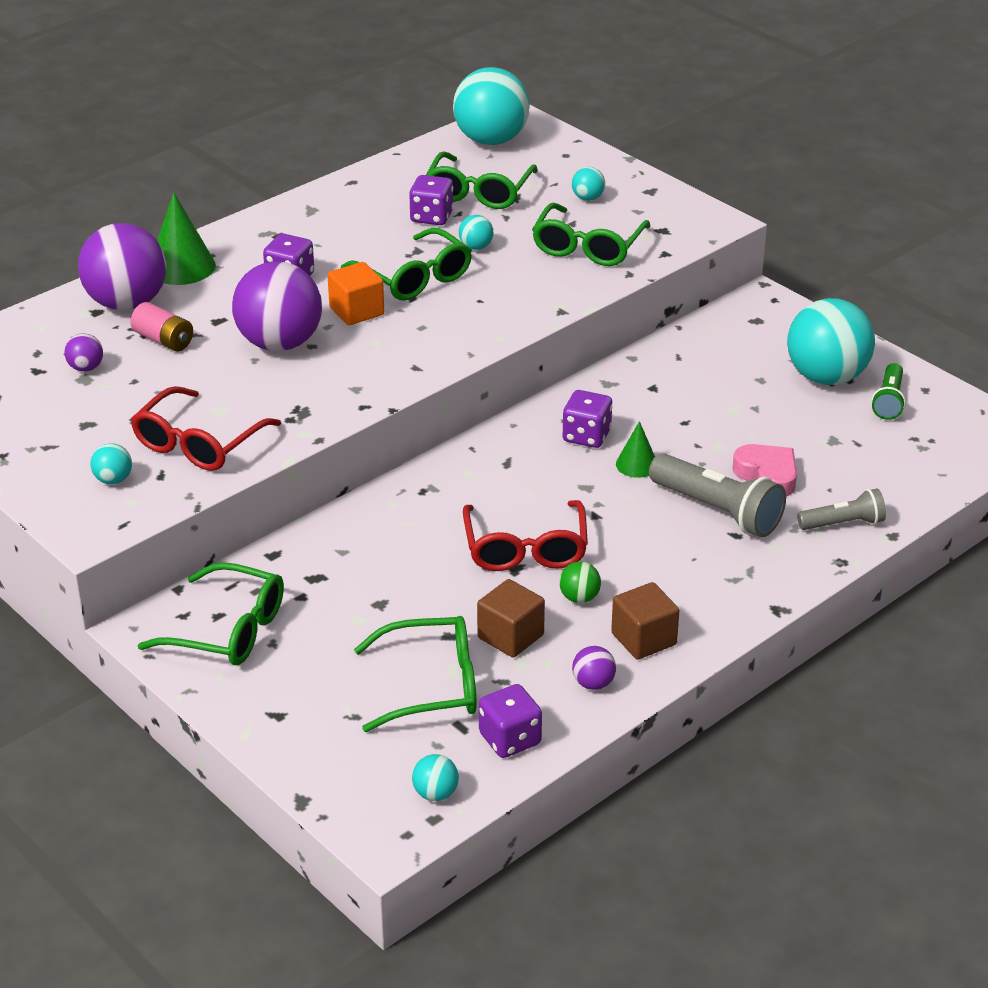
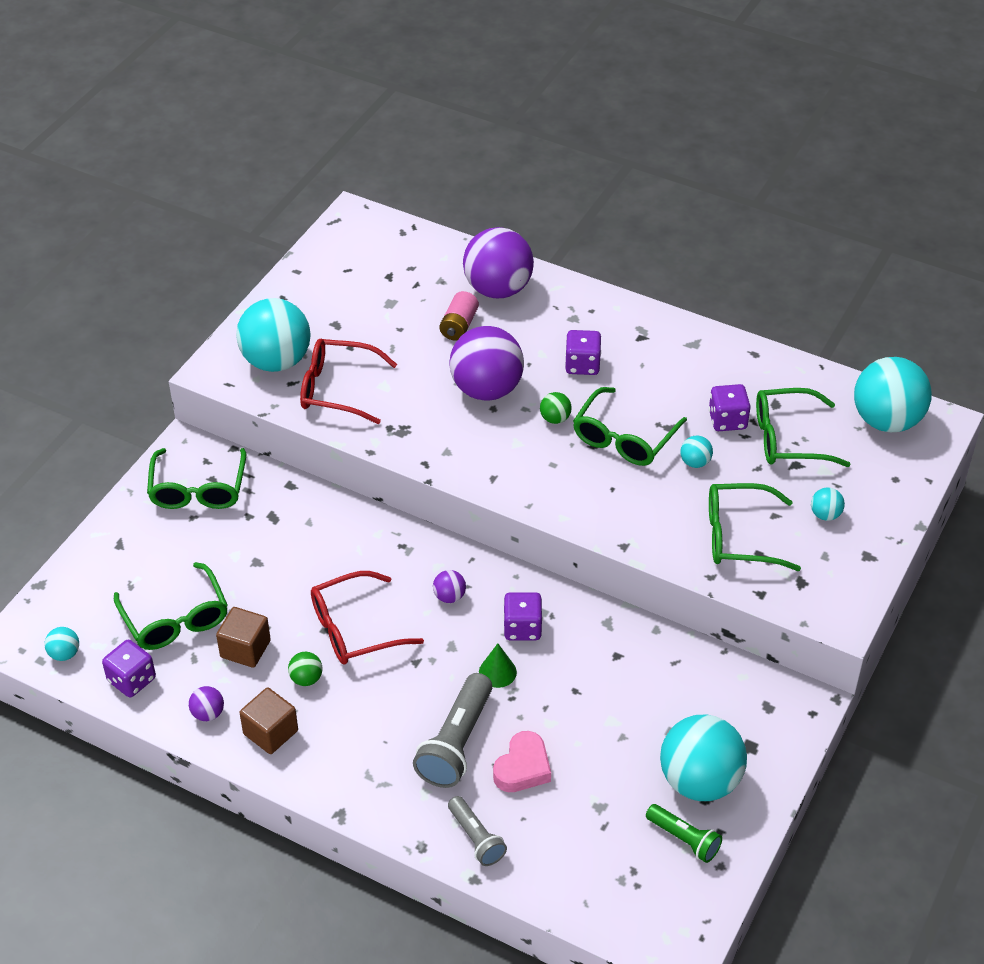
camera: 70 degrees right, 10 degrees up
purple ball [65,334,103,372] -> purple ball moved to [433,570,466,603]
turquoise ball [90,443,132,484] -> turquoise ball [236,298,311,372], size x2.37
green cone [157,192,216,285] -> none
orange cube [328,262,384,325] -> green ball [540,392,572,424]
green flashlight [871,363,906,420] -> green flashlight turned 135 degrees counterclockwise [646,804,722,863]

